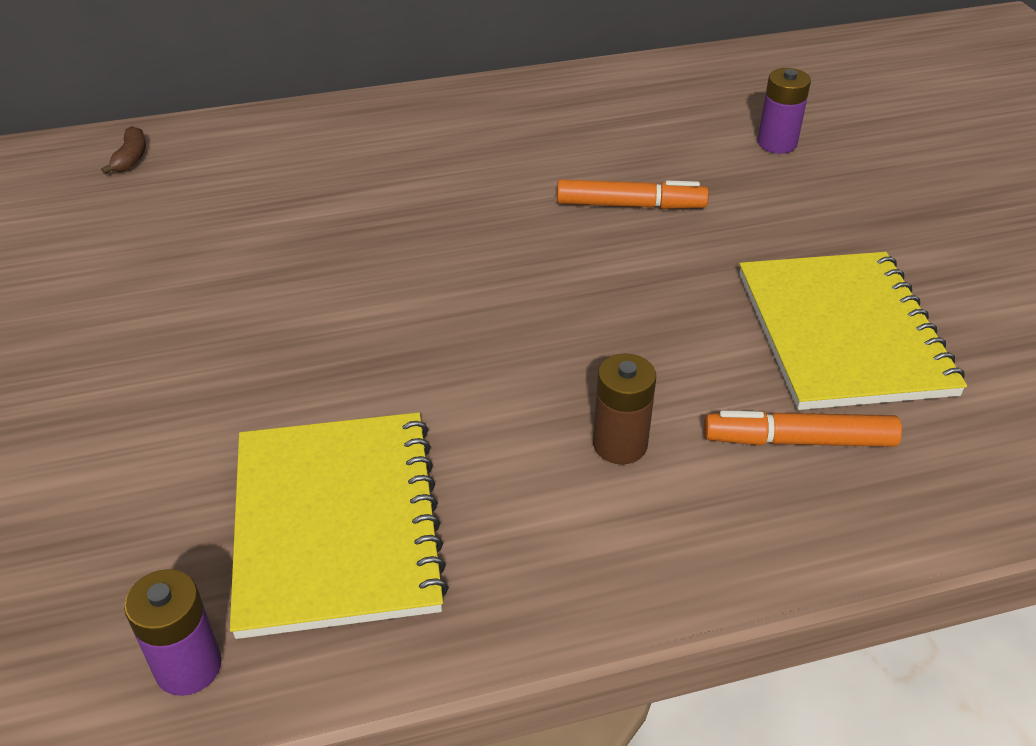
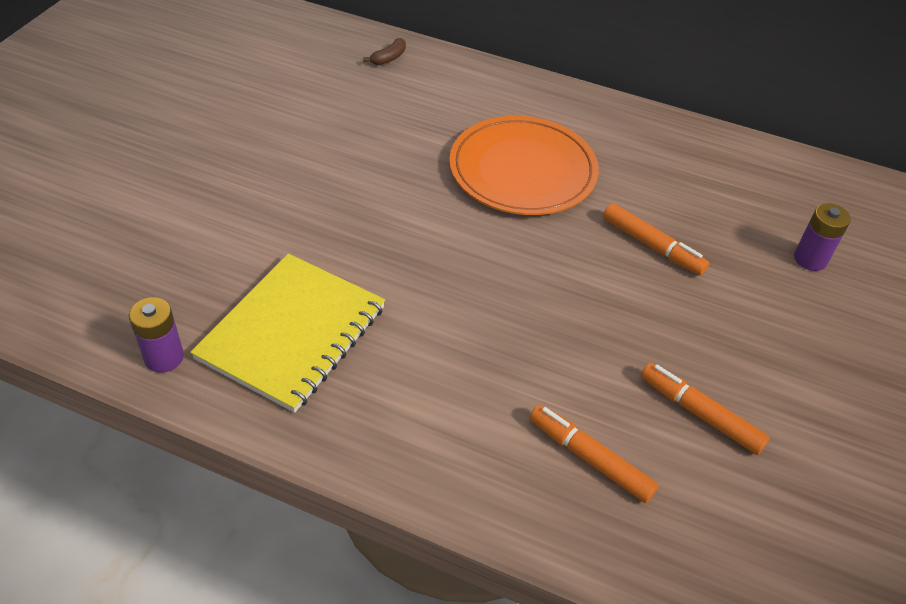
camera: 35 degrees right, 5 degrees up
brown battery [593,353,656,464] -> none
yellow notebook [739,252,967,410] -> orange marker [641,362,770,455]
none -> orange plate [449,116,599,215]

